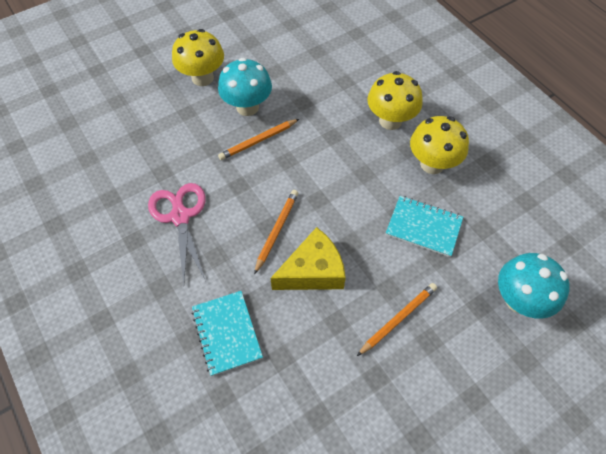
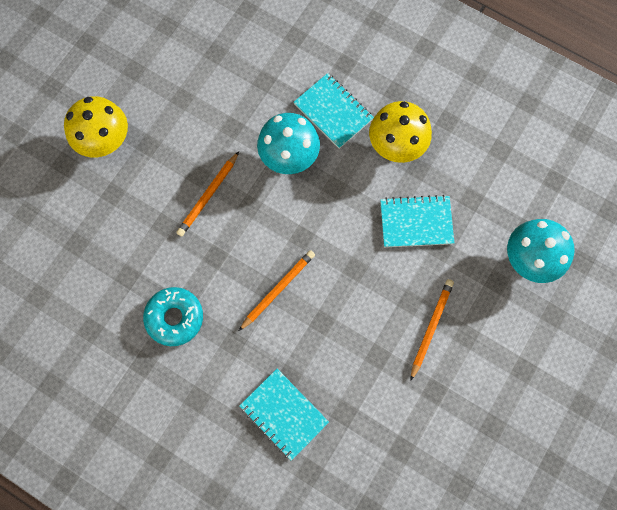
camera: 25 degrees left, 15 degrees up
pink scissors [148,183,206,284] -> turquoise donut [143,287,203,346]
turquoise mushroom [218,58,272,116] -> turquoise mushroom moved to [257,113,320,174]
orange pencil [254,190,298,274] -> orange pencil turned 45 degrees clockwise [239,250,315,331]
yellow cheese [270,227,346,290] -> none
yellow mushroom [368,71,423,130] -> turquoise notebook [293,73,374,149]

